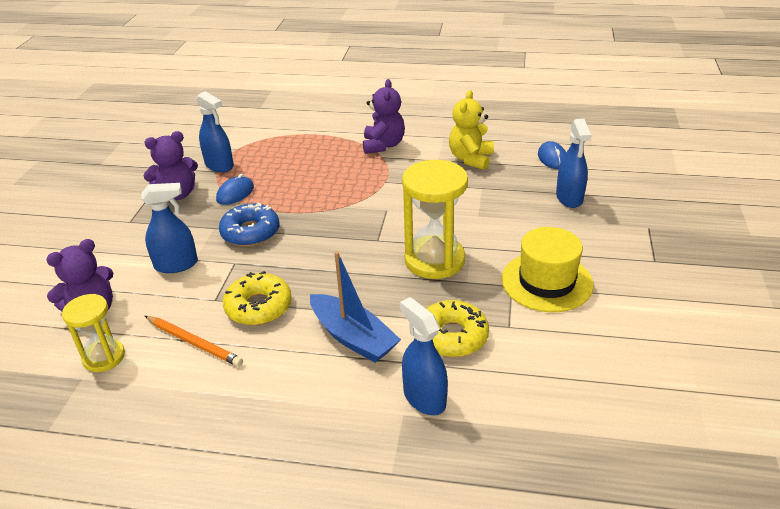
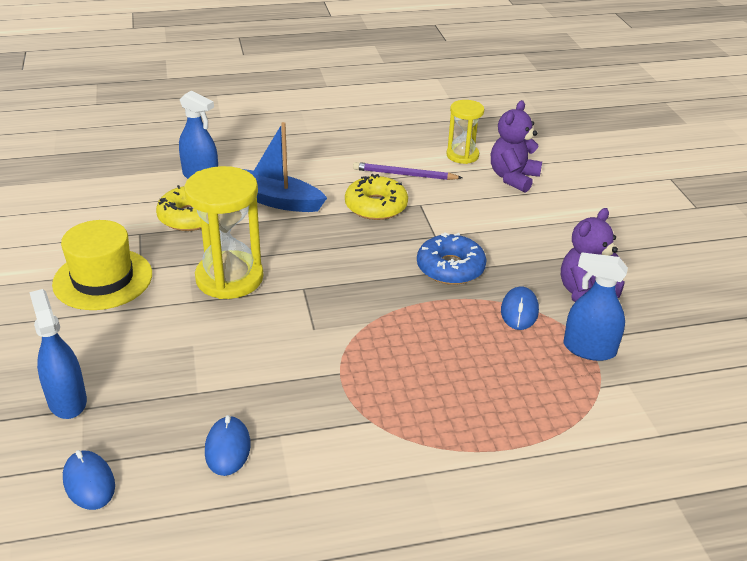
camera: 155 degrees right, 0 degrees up
blue spray bottle [141,183,198,273] -> none
orange pencil [145,316,243,367] -> purple pencil [353,162,462,180]
purple teddy bear [363,79,405,154] -> none
yellow teddy bear [449,90,494,170] -> blue mouse [205,415,251,476]

